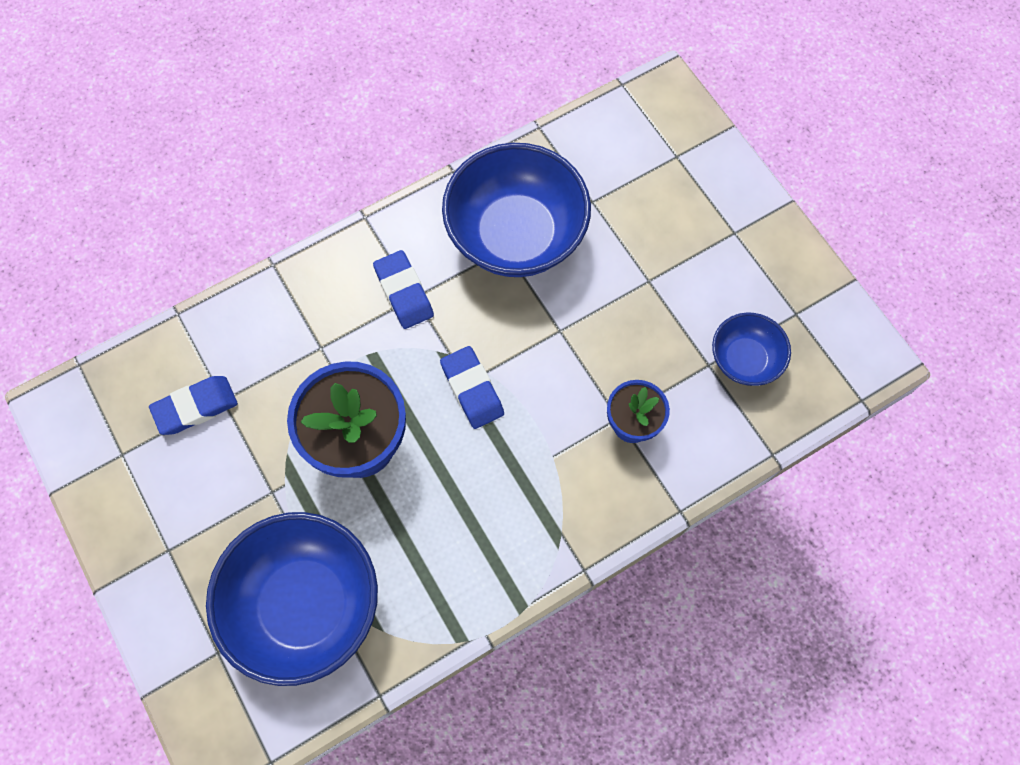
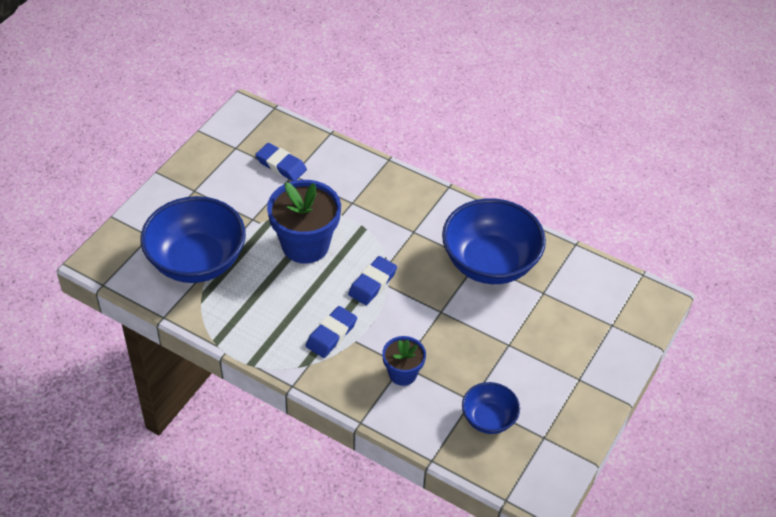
camera: 60 degrees right, 20 degrees down
blue eraser [373,250,434,329] -> blue eraser moved to [306,306,357,358]

